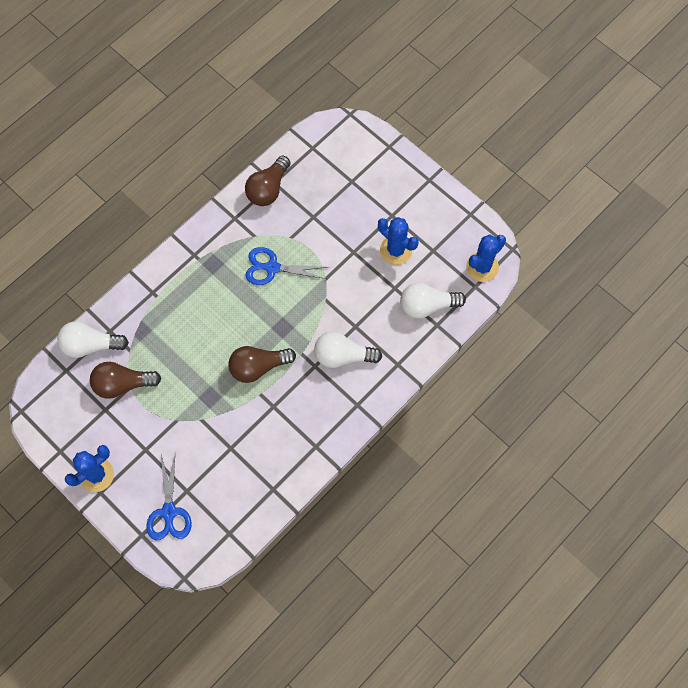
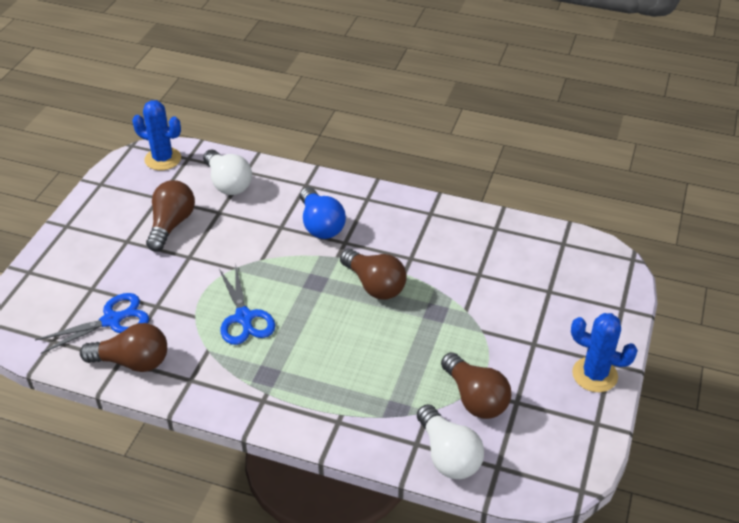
camera: 115 degrees left, 25 degrees down
blue scissors [146,454,192,540] -> blue scissors moved to [35,293,149,354]
white light bulb [314,331,382,368] -> blue light bulb [300,187,346,239]
blue cactus [378,217,419,265] -> brown light bulb [146,180,195,252]

